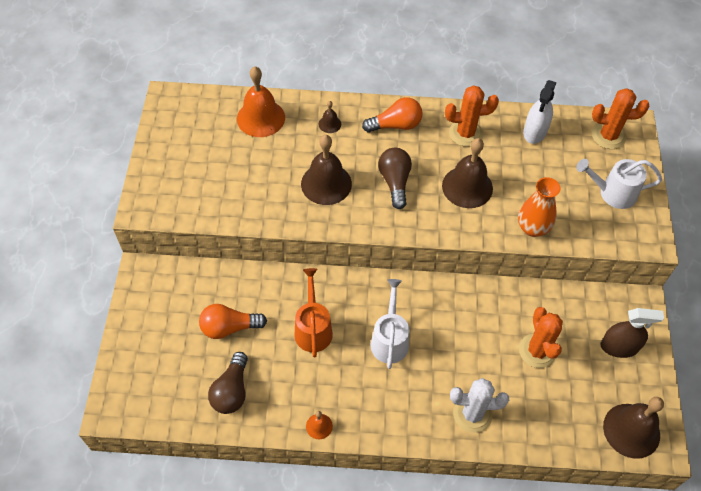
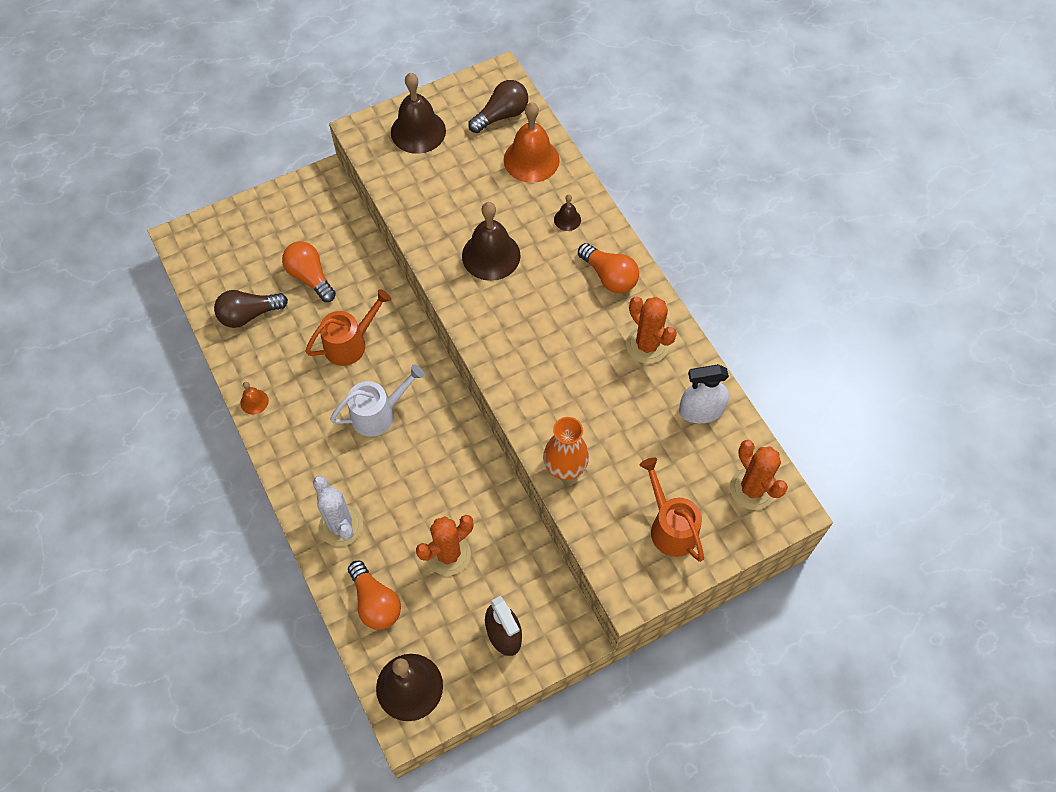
camera: 60 degrees right, 5 degrees up
brown light bulb [378,148,412,209] -> brown light bulb moved to [468,80,528,133]
brown bell [442,138,493,208] -> brown bell moved to [391,73,446,154]
white watering can [576,159,662,209] -> orange watering can [640,458,704,562]
none -> orange light bulb [348,560,401,630]

